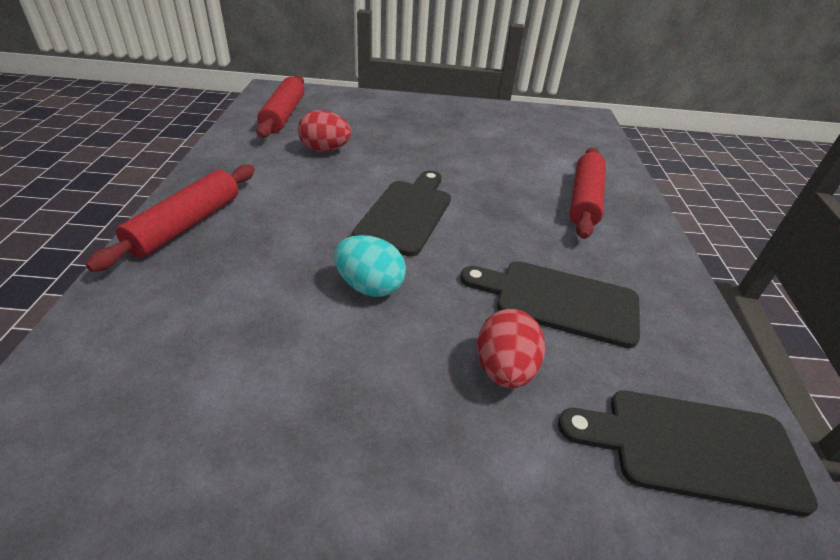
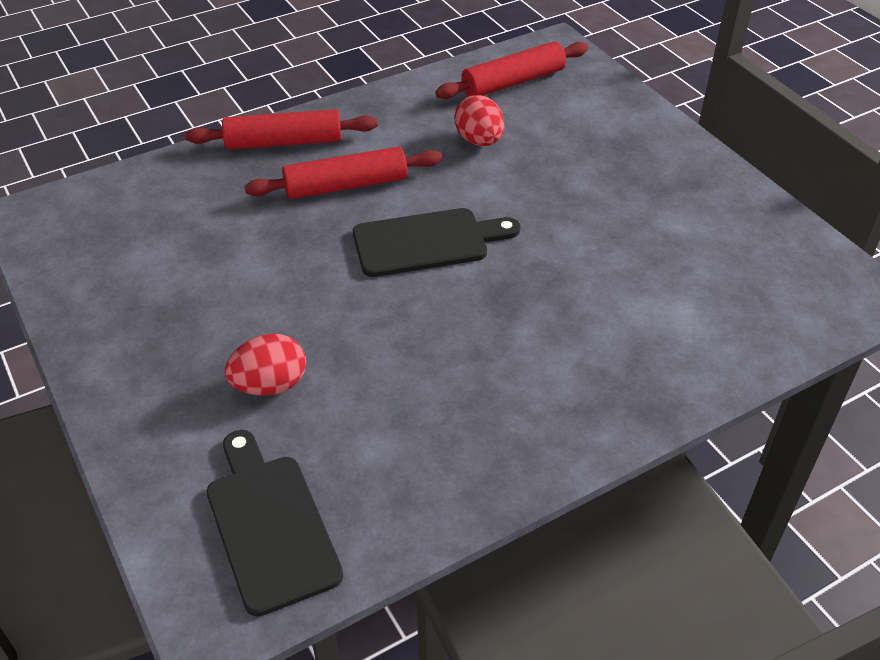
camera: 60 degrees right, 5 degrees up
turquoise egg [334,235,406,297] -> none
black cutting board [460,261,640,348] -> none
red rolling pin [570,147,606,239] -> red rolling pin moved to [245,146,442,199]

